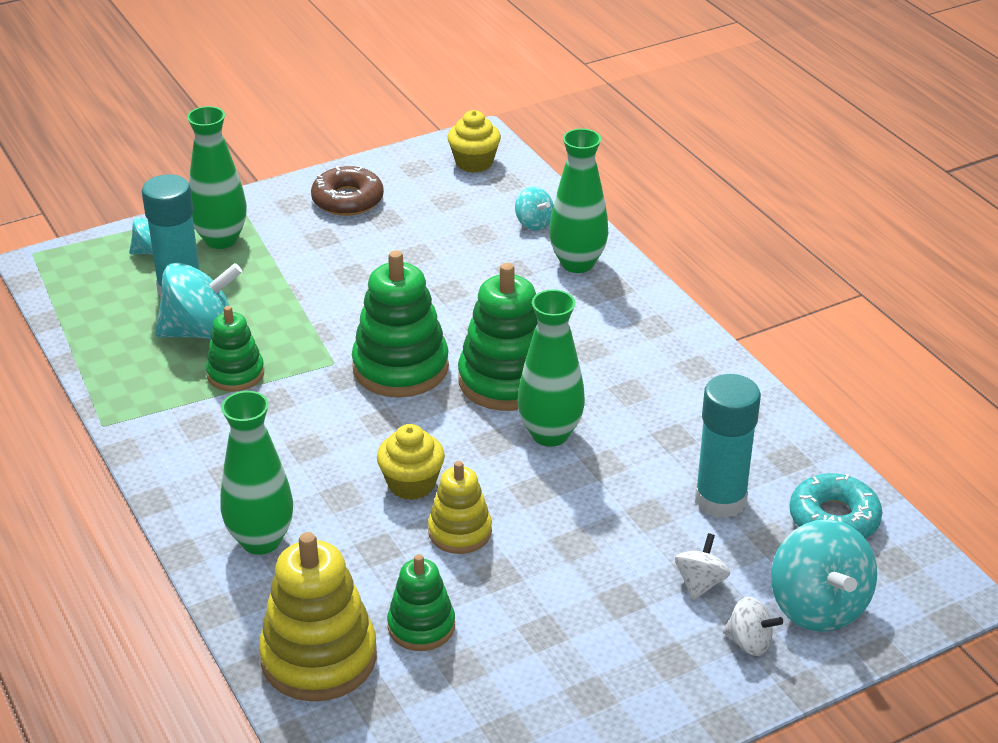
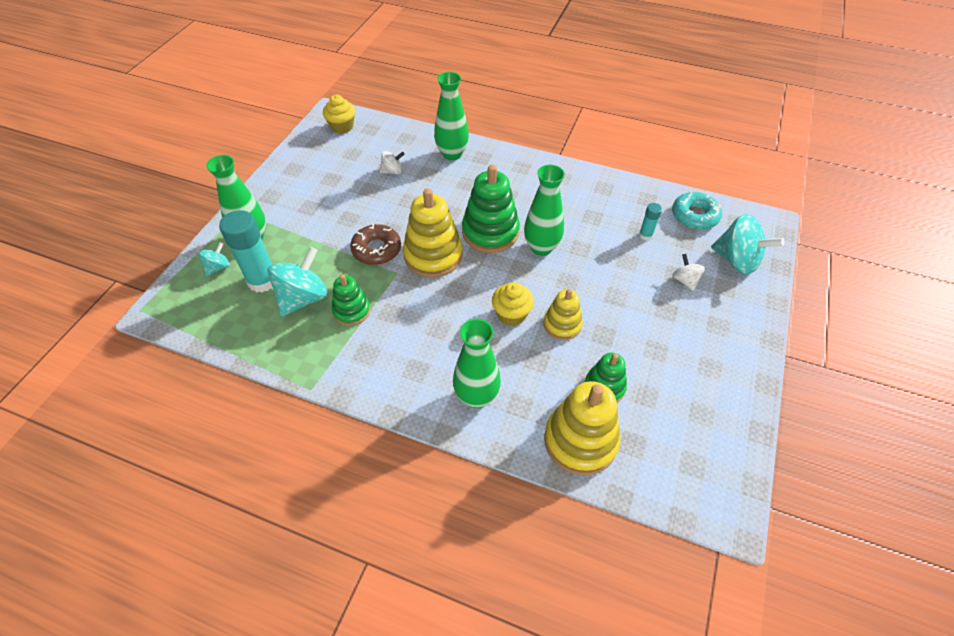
camera: 40 degrees left, 15 degrees up
brown donut [311,166,384,216] -> brown donut moved to [350,224,401,265]
green stacking toy [352,250,449,398] -> yellow stacking toy [403,188,463,278]
turquoise spinning top [515,187,553,231] -> none
turquoise glue stick [695,374,761,518] -> turquoise glue stick [639,203,662,240], size x0.49
white spinning top [723,597,783,656] -> white spinning top moved to [380,151,404,174]

